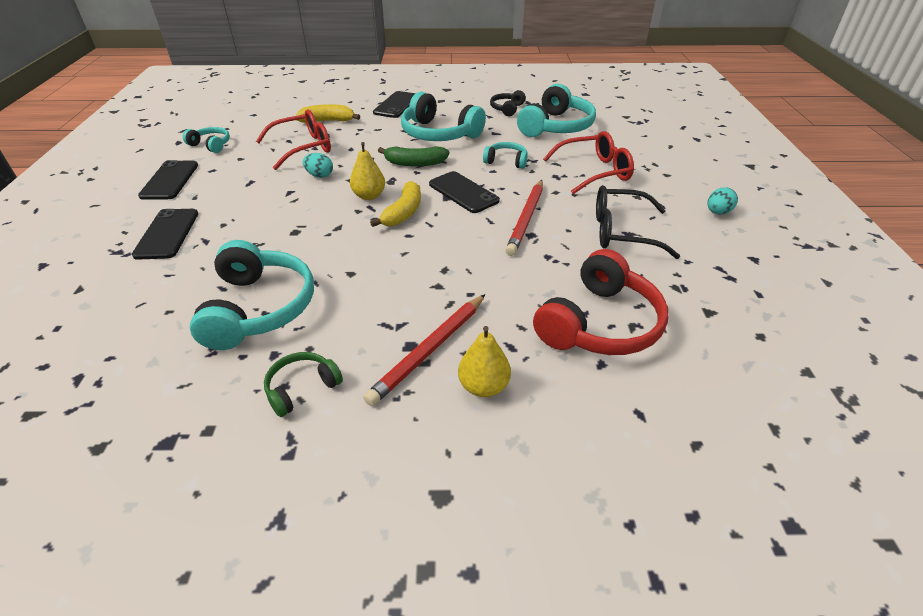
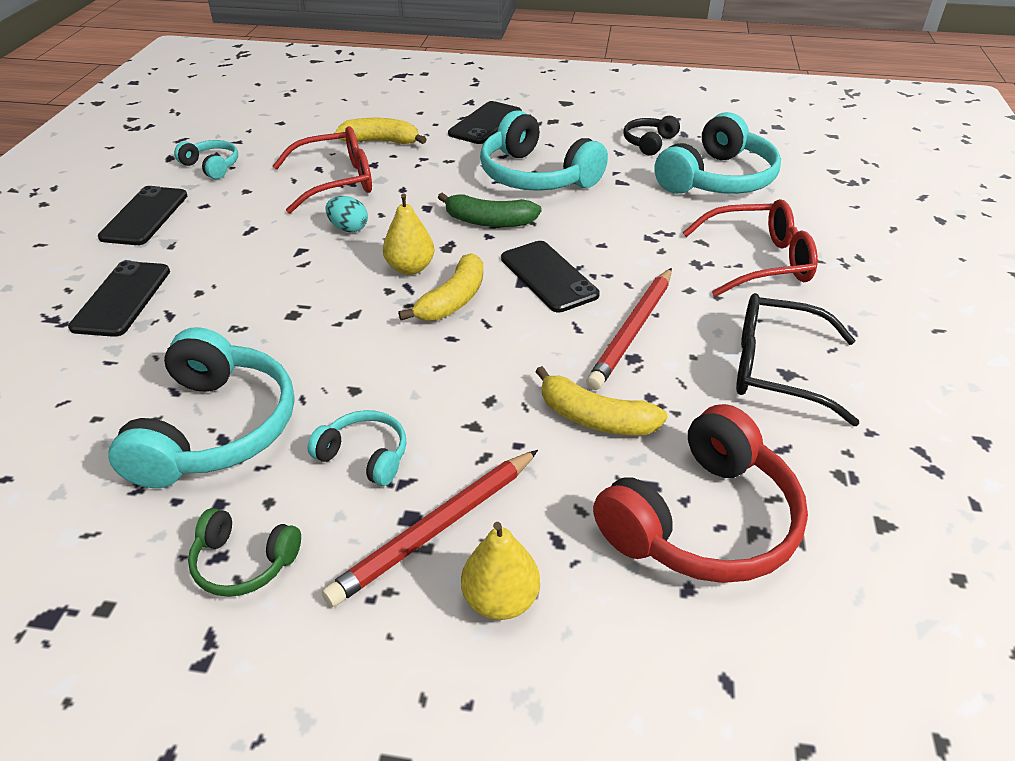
camera: 10 degrees right, 0 degrees up
green headphones [264,352,343,417] -> green headphones turned 135 degrees counterclockwise [188,508,301,597]
turquoise headphones [483,142,528,169] -> turquoise headphones moved to [308,410,407,486]
turquoise egg [708,187,738,215] -> none
none -> yellow banana [535,366,668,435]

